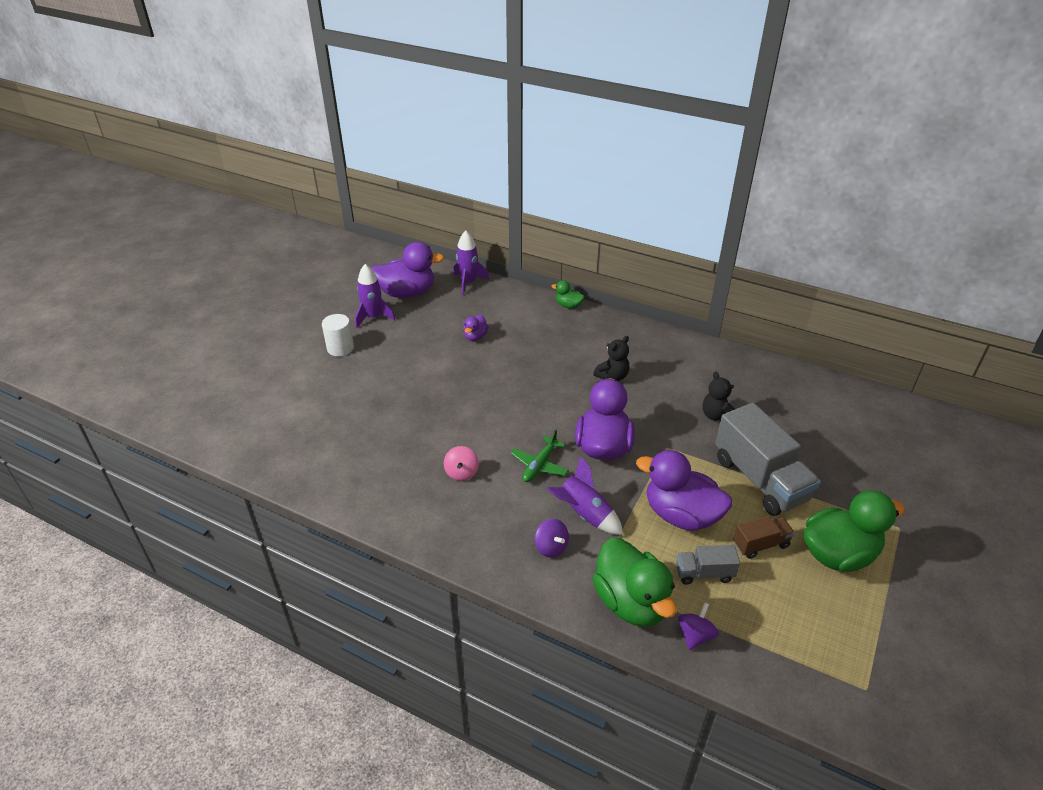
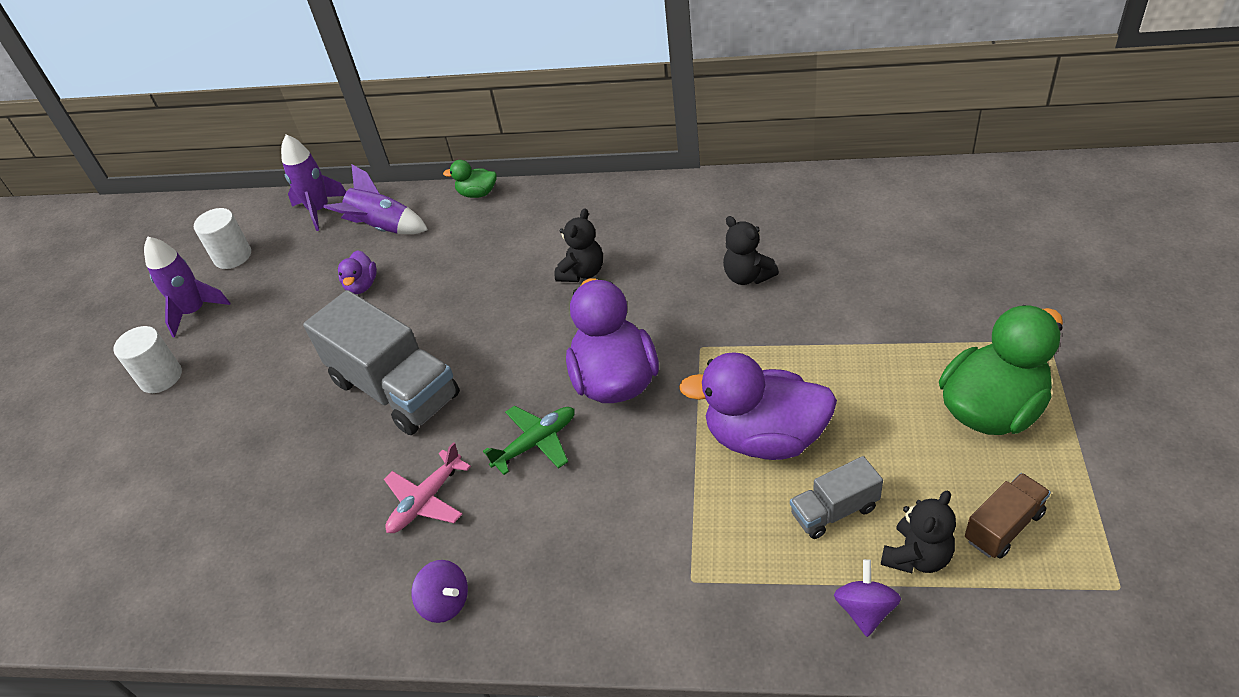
camera: 15 degrees left, 5 degrees up
purple duck [371,242,444,298] -> white cylinder [194,208,251,269]
pink spinning top [444,446,479,481] -> pink plane [384,442,471,533]
green plane [511,429,569,482] -> green plane turned 135 degrees counterclockwise [483,406,575,475]
purple spinning top [535,519,569,558] -> purple spinning top moved to [411,560,468,623]
purple rocket [547,456,623,535] -> purple rocket moved to [323,164,428,234]
green duck [593,538,677,627] -> none
grey truck [715,403,821,516] -> grey truck moved to [303,290,460,435]
brown truck [733,516,795,559] -> brown truck moved to [965,473,1051,559]
none -> black teddy bear [881,491,956,573]

